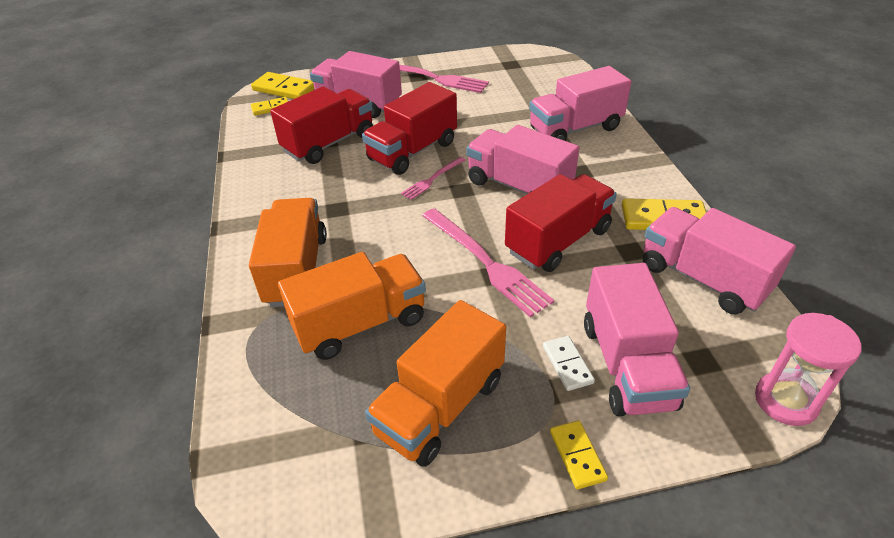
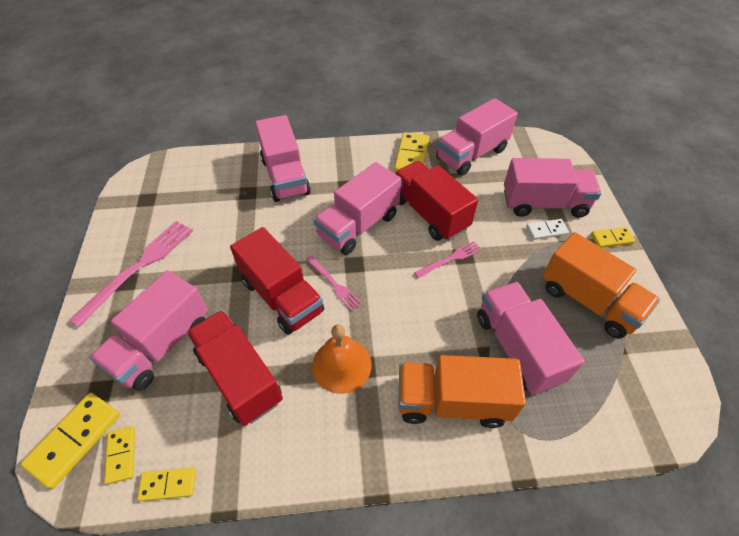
camera: 85 degrees left, 10 degrees up
orange truck [278,252,426,360] -> pink truck [477,282,585,395]
pink fork [422,208,554,317] -> pink fork [414,241,482,278], size x0.54
pink hourglass [755,313,861,426] -> none
none -> yellow domino [137,467,196,501]
none -> orange bell [312,324,372,394]

